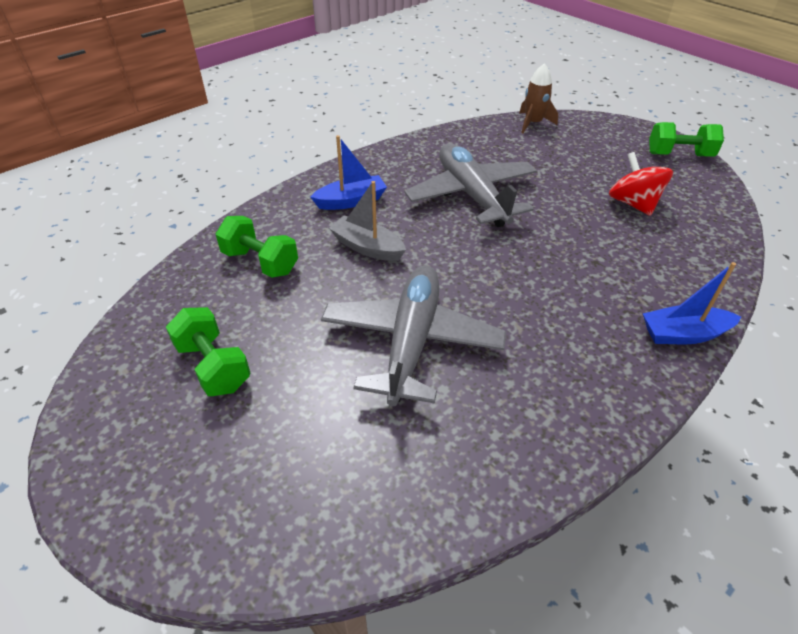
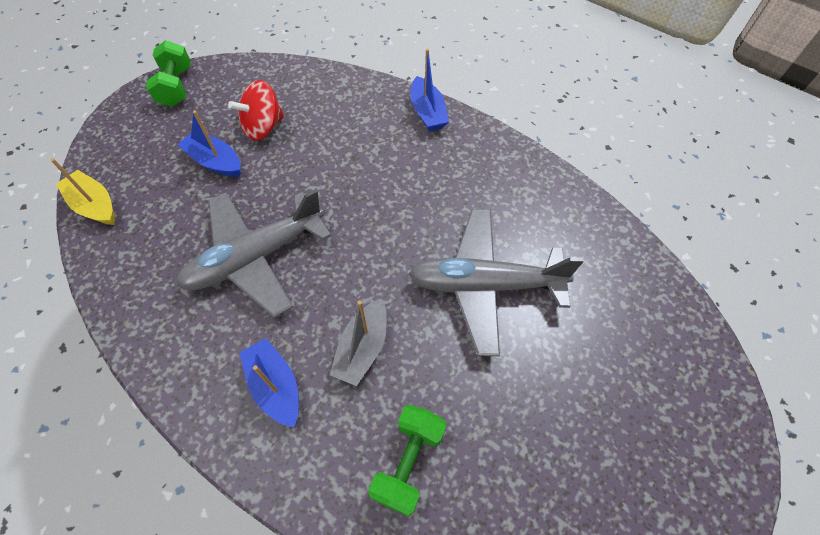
camera: 100 degrees left, 15 degrees up
green dumbbell [166,307,251,396] -> none
brown rocket [519,63,558,133] -> yellow boat [50,158,115,225]
none -> blue boat [178,110,241,177]

